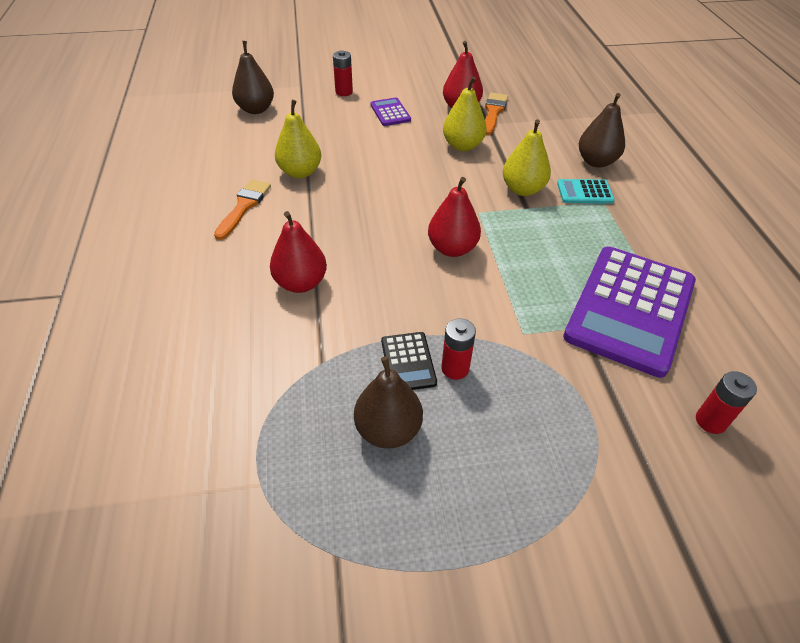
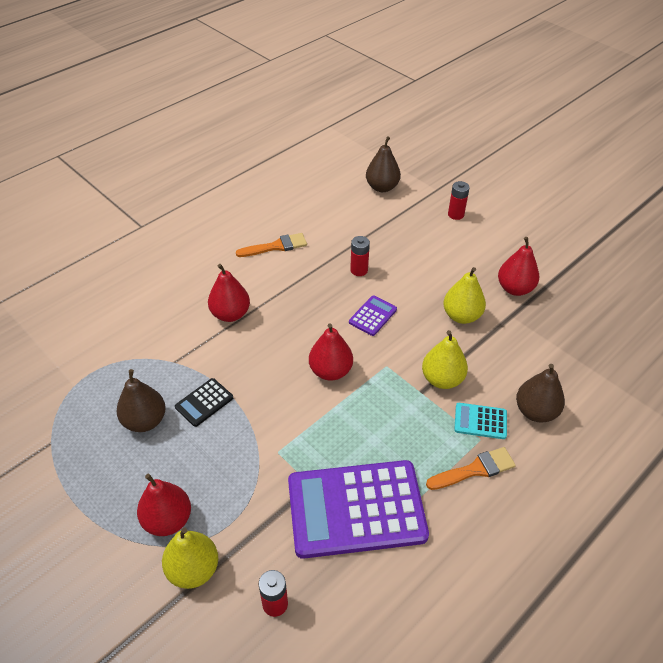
camera: 55 degrees right, 0 degrees up
yellow pear [275,100,321,178] -> yellow pear moved to [162,527,218,589]
purple calculator [371,97,411,126] -> purple calculator moved to [349,295,397,336]
red battery [441,318,476,380] -> red battery moved to [350,236,370,276]
orange brush [485,93,508,135] -> orange brush moved to [426,447,516,490]
turquoise calculator [557,179,615,203] -> turquoise calculator turned 45 degrees counterclockwise [454,403,507,439]
none -> red pear [137,474,191,536]

